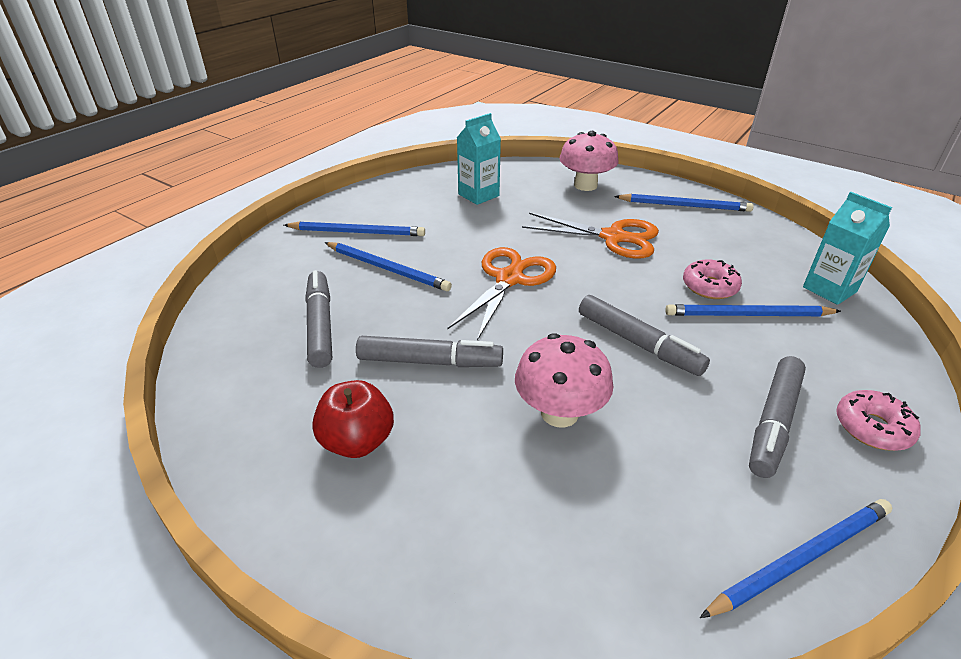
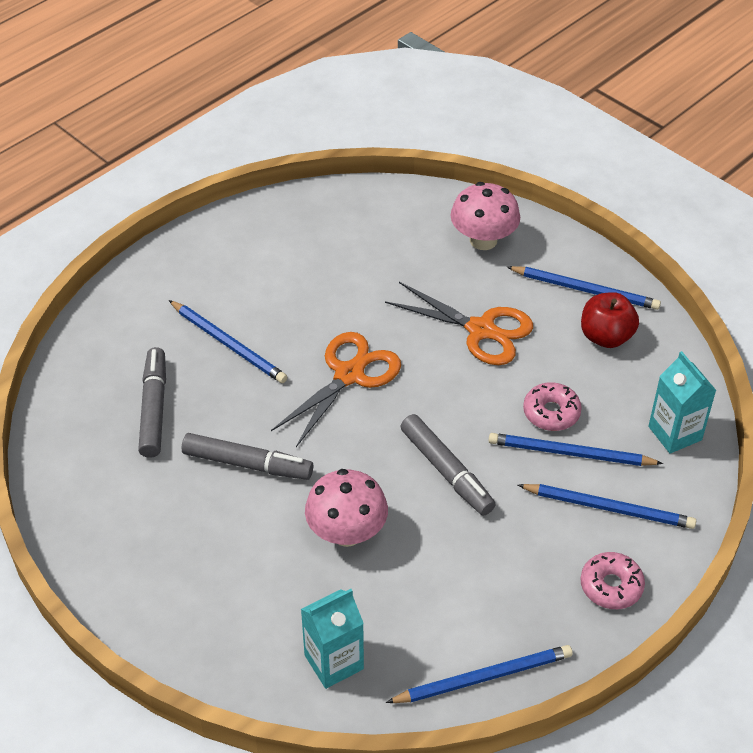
camera: 10 degrees right, 10 degrees up
blue pencil [284,221,425,236] -> blue pencil moved to [518,484,696,529]
red apple [312,380,394,458] -> red apple moved to [581,292,639,348]
turquoise carton [457,113,501,205] -> turquoise carton moved to [301,589,364,689]
grey marker [749,356,806,478] -> none

